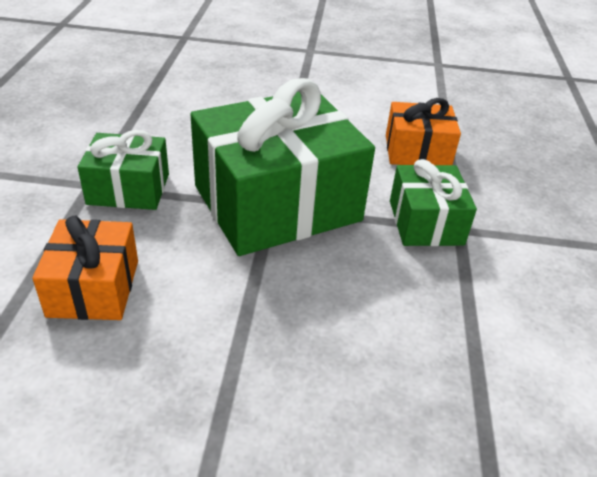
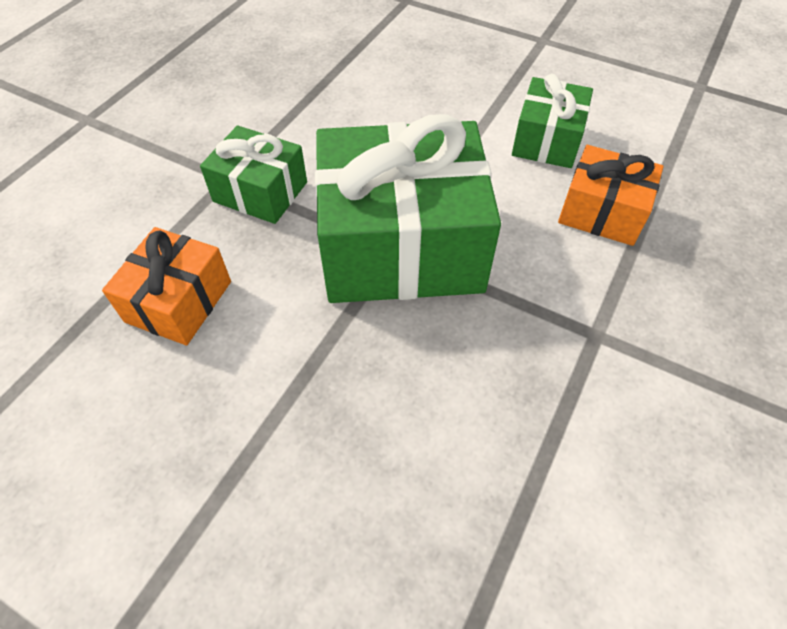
camera: 25 degrees right, 15 degrees up
green gift [390,159,477,246] -> green gift moved to [512,74,593,168]

